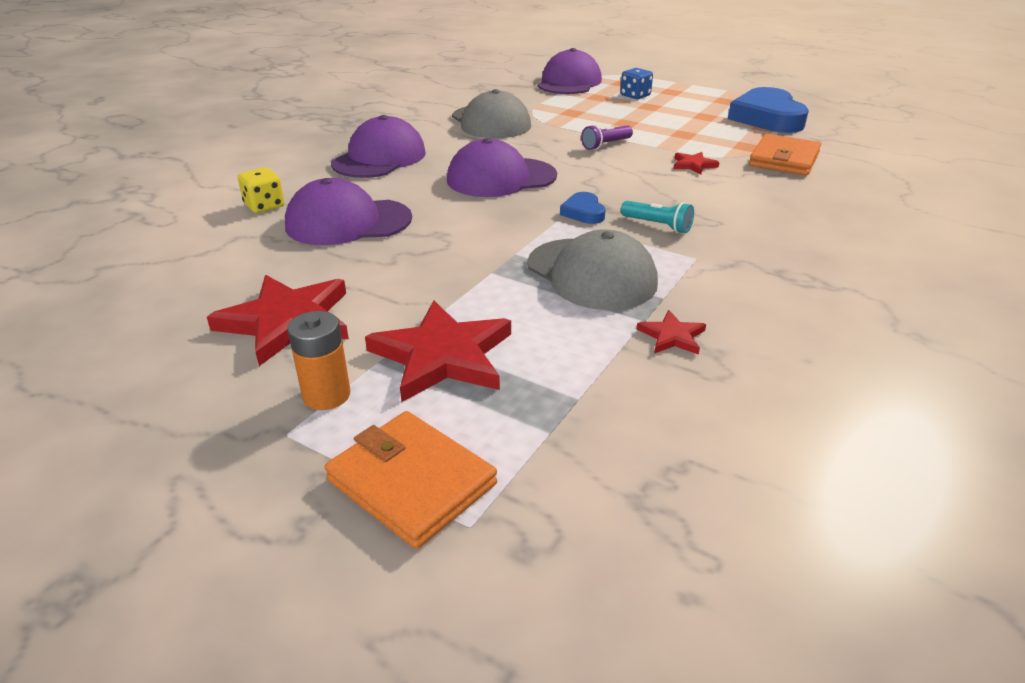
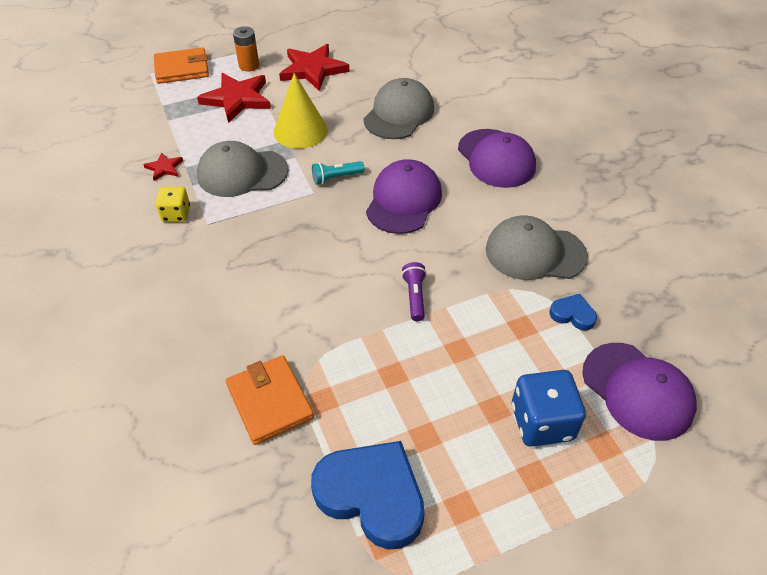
camera: 125 degrees right, 15 degrees up
yellow dice [238,167,284,213] -> yellow dice moved to [156,186,190,222]
purple cap [285,178,412,245] -> grey cap [363,78,434,139]
blue heart [560,192,606,224] -> blue heart moved to [549,294,597,331]
blue dice [620,68,653,99] -> blue dice [512,370,586,447], size x1.63
turquoise flashlight [621,201,694,233] -> turquoise flashlight moved to [312,161,365,185]
red star [673,152,720,175] -> none
none -> yellow cone [274,73,328,149]

